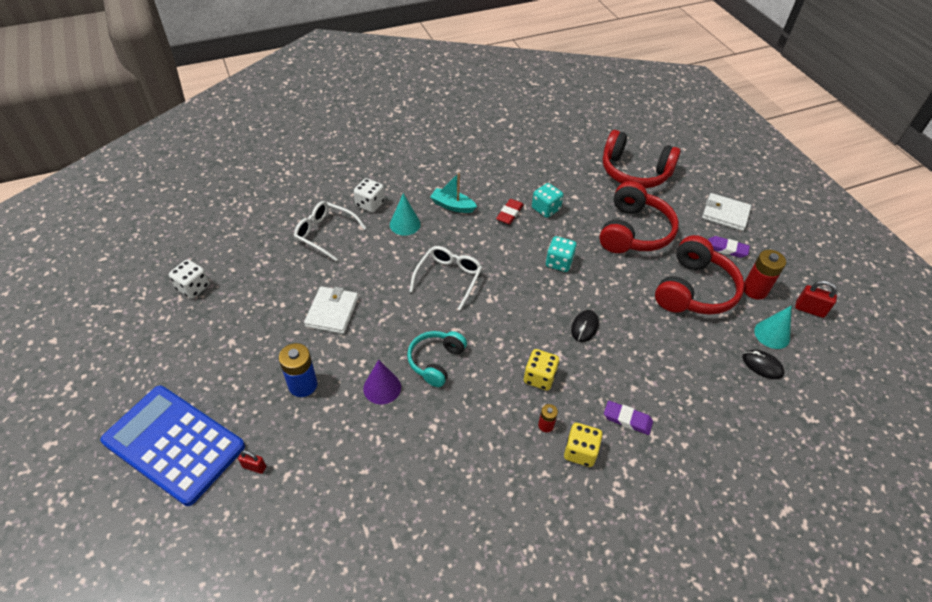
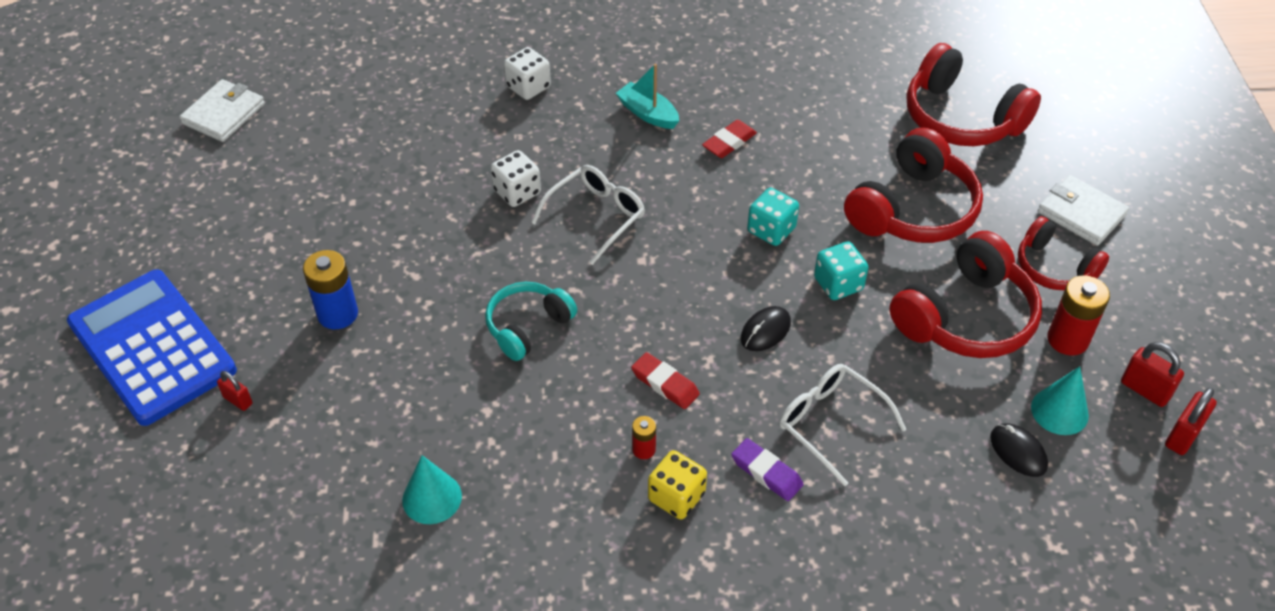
camera: 20 degrees right, 0 degrees up
white dice [169,259,210,299] -> white dice moved to [491,150,541,207]
white glasses [294,201,366,261] -> white glasses moved to [779,364,907,487]
white wallet [304,286,358,334] -> white wallet moved to [179,79,265,142]
purple cone [363,360,401,404] -> none
turquoise cone [390,193,421,236] -> turquoise cone moved to [402,455,462,524]
yellow dice [524,349,559,390] -> red eraser [631,352,700,409]
turquoise dice [532,183,564,218] -> turquoise dice moved to [814,241,869,300]
purple eraser [708,236,750,258] -> red headphones [1018,216,1109,290]
none -> red padlock [1165,388,1217,455]

